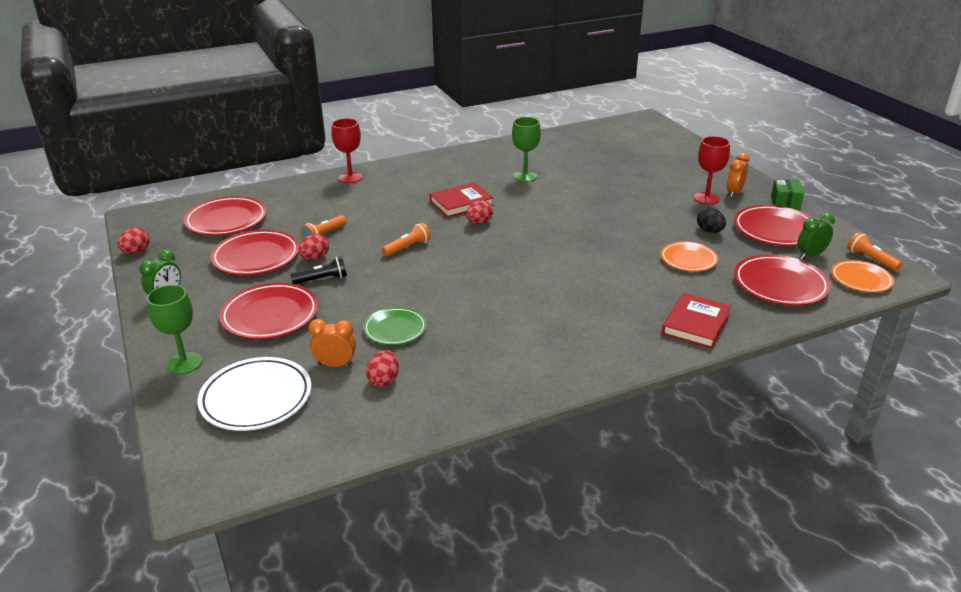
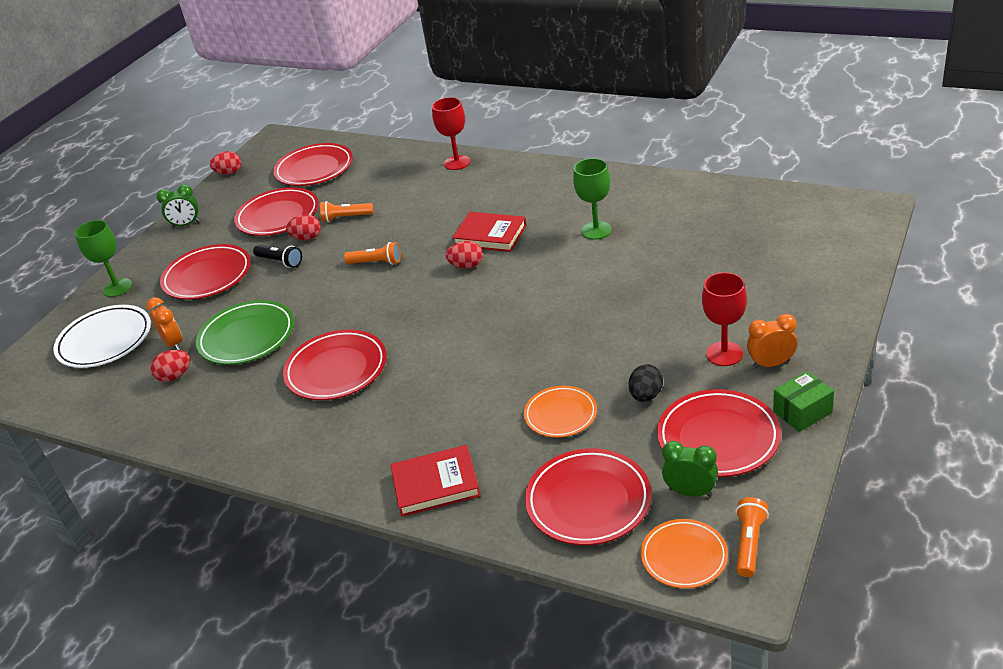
camera: 55 degrees right, 5 degrees up
green plate [363,307,427,345] -> green plate [196,300,294,365], size x1.57
none -> red plate [283,329,387,400]

